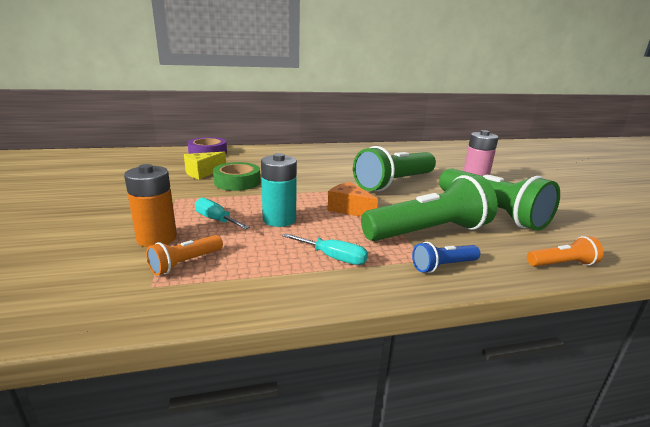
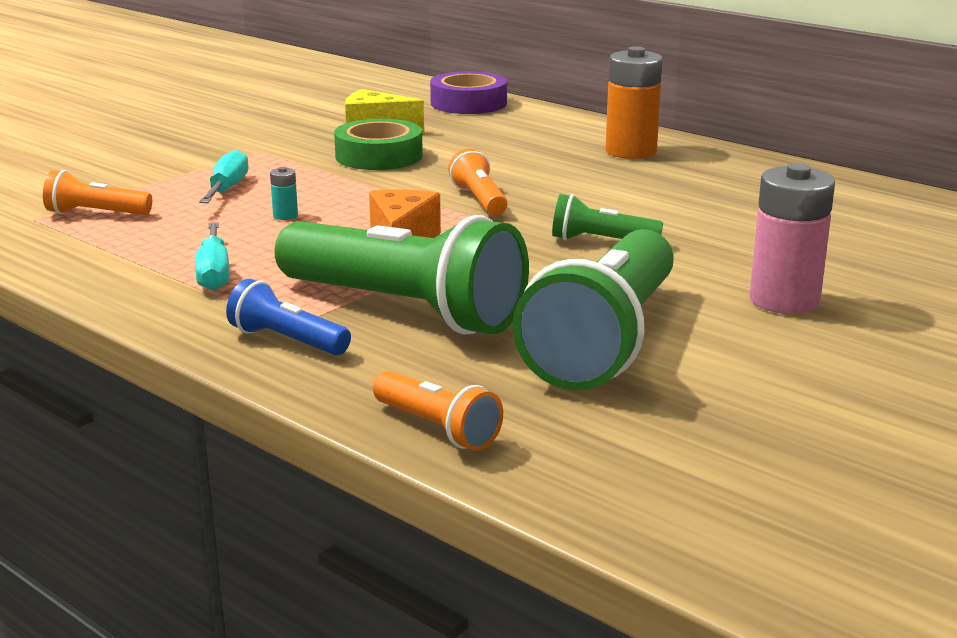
camera: 55 degrees right, 0 degrees up
orange battery [124,164,177,247] -> orange battery moved to [605,47,663,159]
turquoise battery [261,153,297,227] -> turquoise battery [270,167,298,220], size x0.42
green flashlight [353,146,436,192] -> green flashlight [552,194,663,240], size x0.46
none -> orange flashlight [448,148,507,216]

